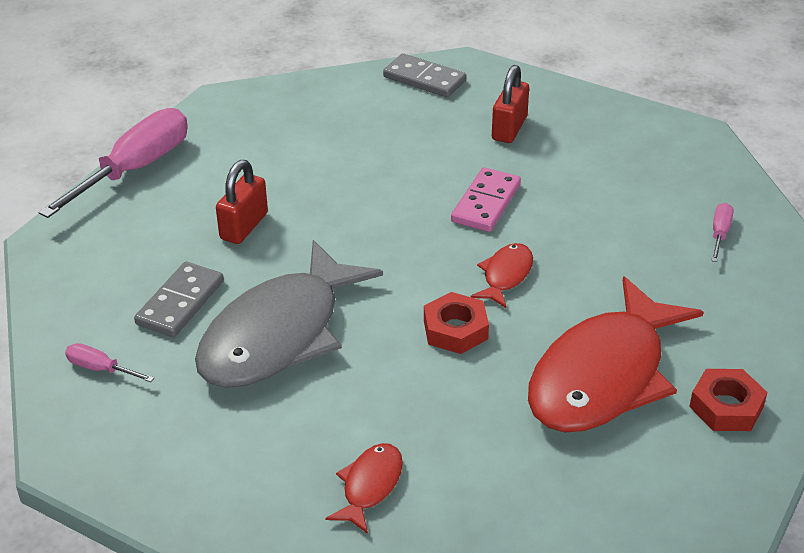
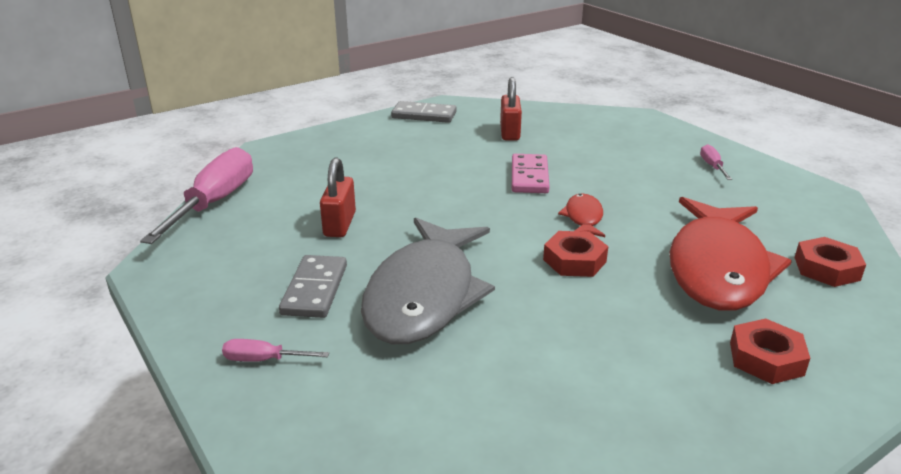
camera: 20 degrees left, 10 degrees down
red fish [325,443,403,534] -> none
none -> red nut [730,319,810,384]

